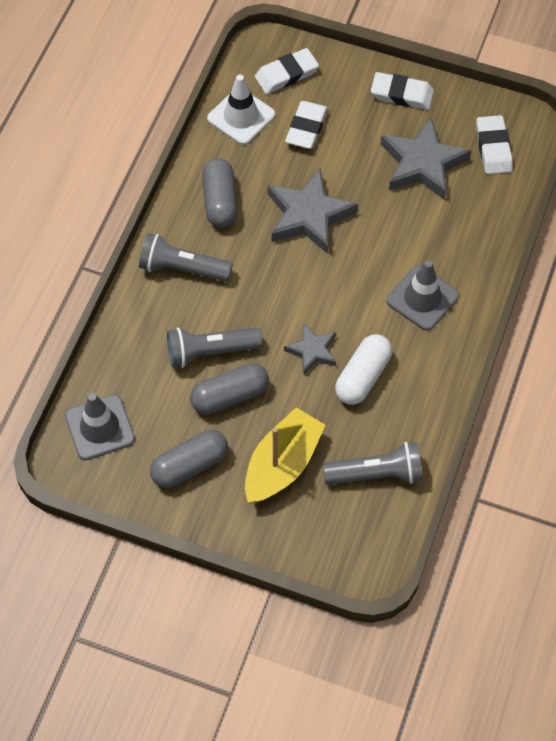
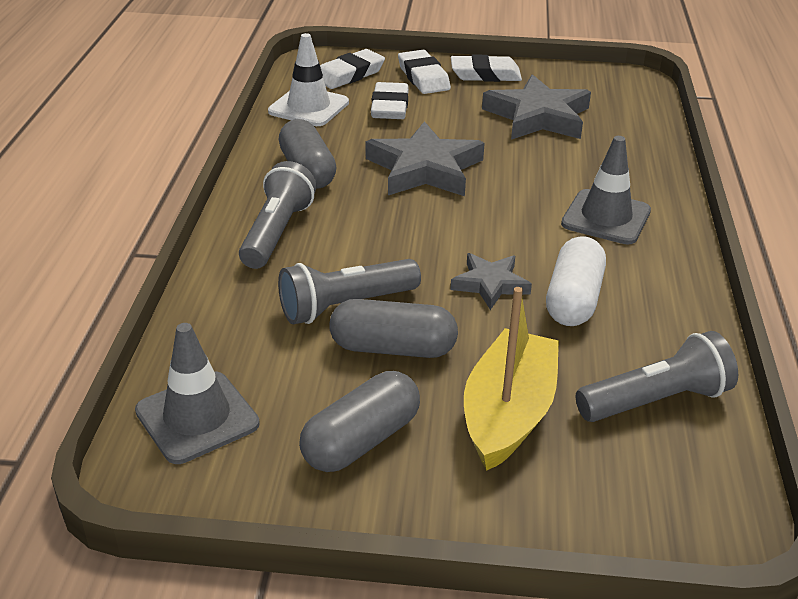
camera: 15 degrees left, 25 degrees down
grey flashlight [139,233,233,282] -> grey flashlight turned 105 degrees clockwise [239,161,316,269]
grey capsule [190,363,269,415] -> grey capsule turned 45 degrees clockwise [329,299,458,358]
white eraser [476,115,513,174] -> white eraser moved to [398,50,451,94]

